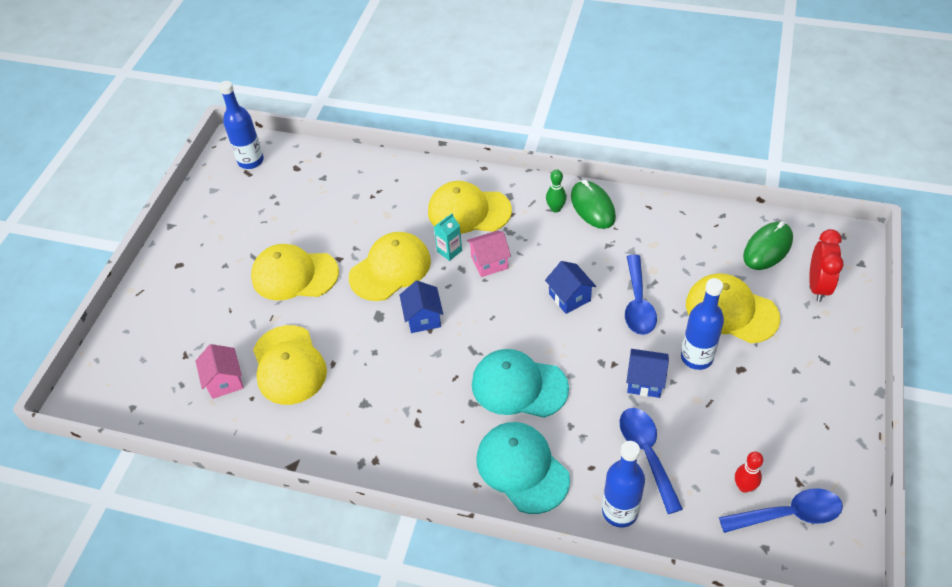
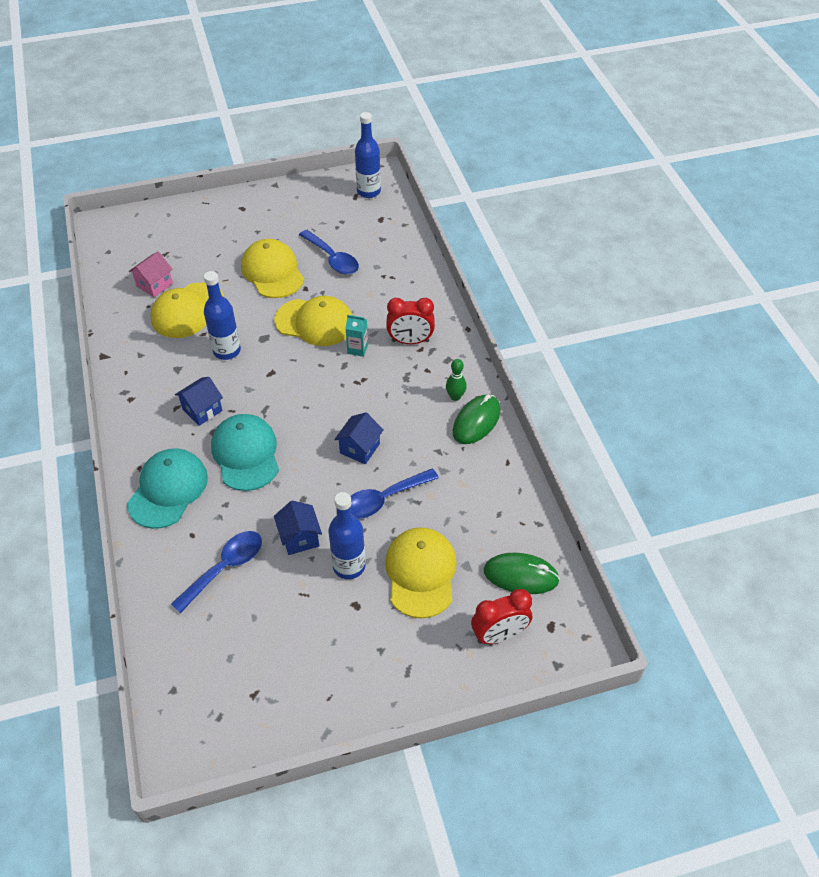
camera: 55 degrees right, 0 degrees up
blue house [400,280,443,333] -> blue house moved to [175,377,223,426]
yellow cap [428,181,512,234] -> red clock [386,298,435,344]
pink house [467,230,511,277] -> none
blue bottle [602,441,645,528] -> blue bottle moved to [204,271,241,360]
blue spoon [719,488,843,533] -> blue spoon moved to [299,230,359,275]
red bowling pin [735,452,763,493] -> none

